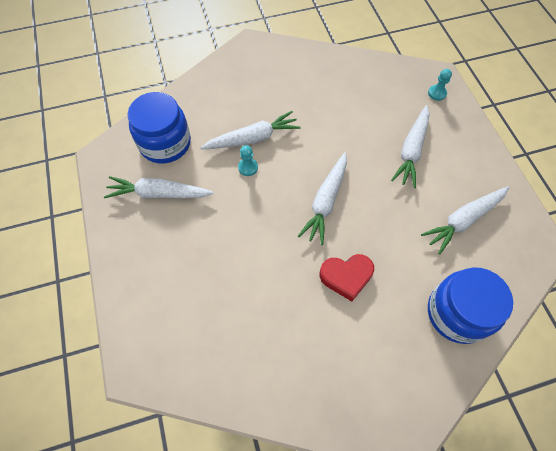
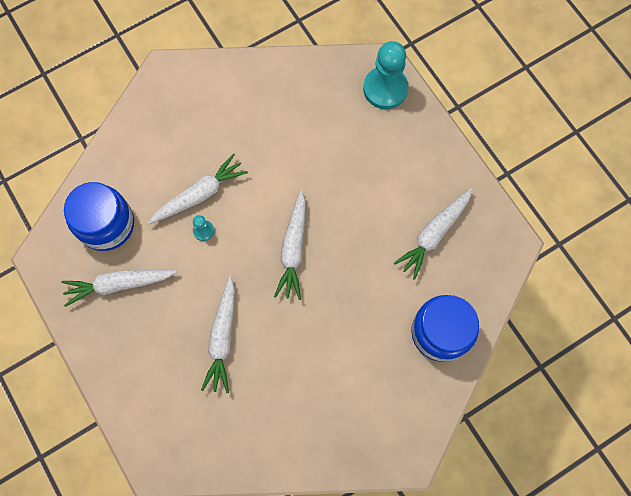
camera: 15 degrees left, 10 degrees up
red heart [320,254,374,302] -> none
white carrot [391,105,429,188] -> white carrot moved to [201,276,235,393]
turquoise pawn [428,69,452,101] -> turquoise pawn [363,41,409,109], size x2.22

